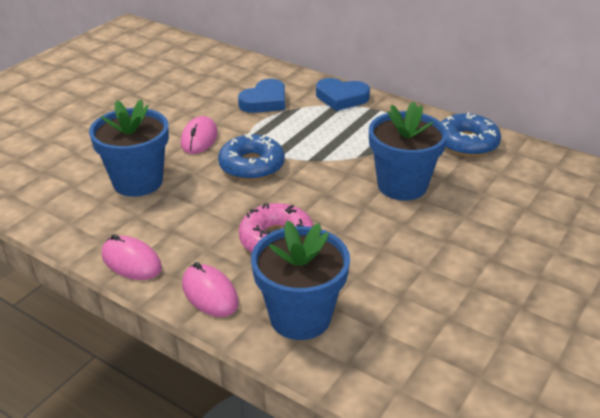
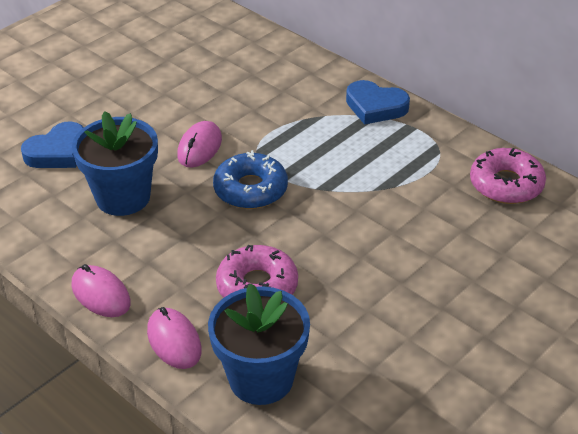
camera: 10 degrees right, 5 degrees up
blue heart [238,79,285,113] -> blue heart moved to [21,121,84,168]
blue flower pot [369,102,448,201] -> none
blue donut [441,113,501,156] -> pink donut [470,148,546,204]

